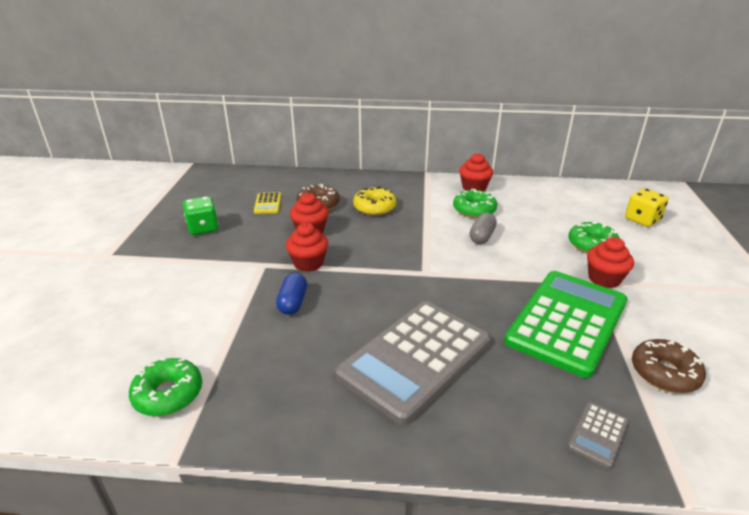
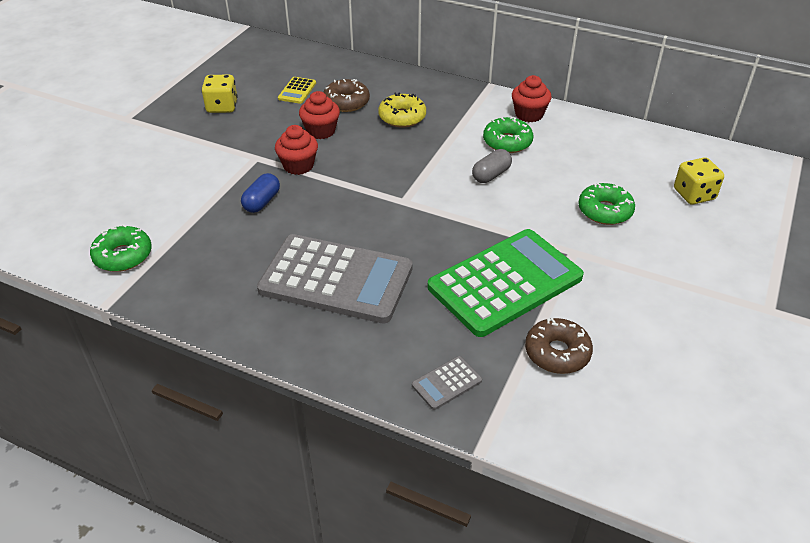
camera: 20 degrees right, 10 degrees up
green dice [183,196,219,235] -> yellow dice [201,75,238,113]
grey calculator [335,301,491,425] -> grey calculator turned 135 degrees counterclockwise [257,234,413,323]
red cupcake [587,237,634,288] -> none

